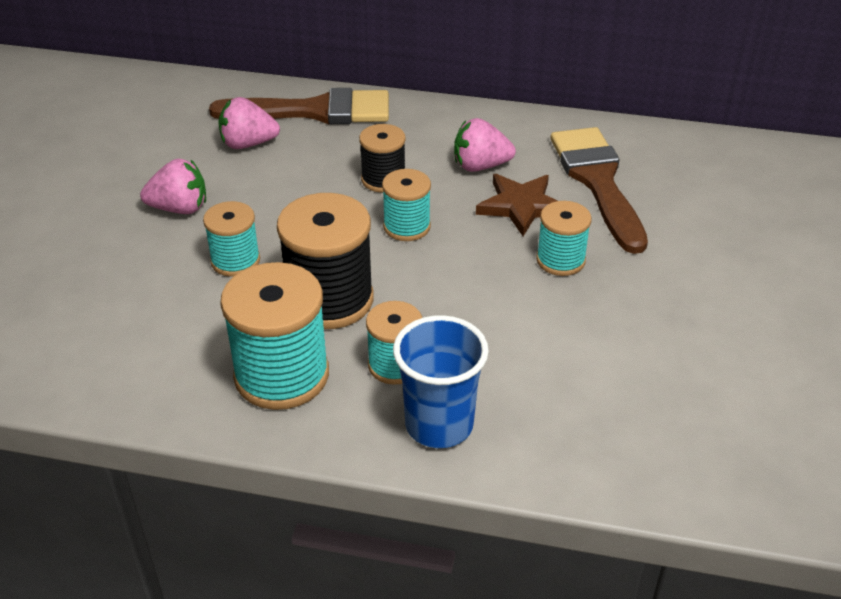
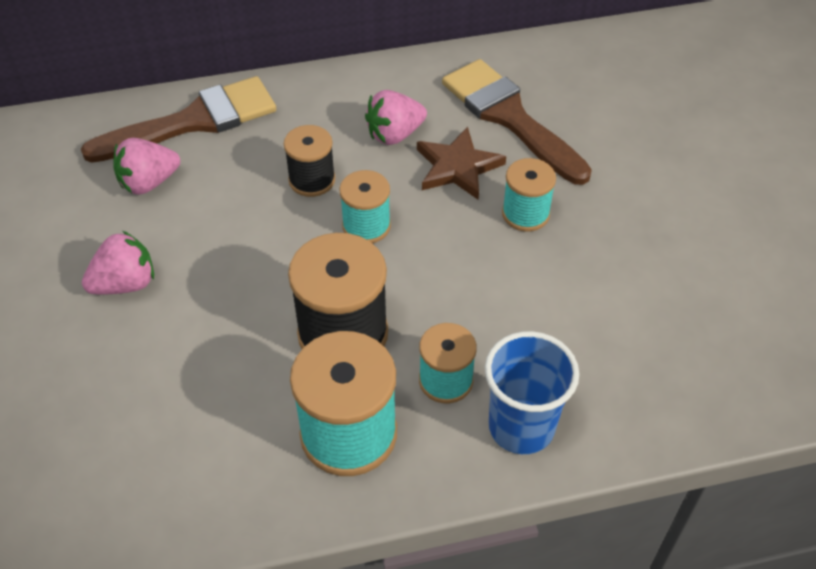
camera: 25 degrees left, 10 degrees up
turquoise spool [203,201,260,277] -> none

